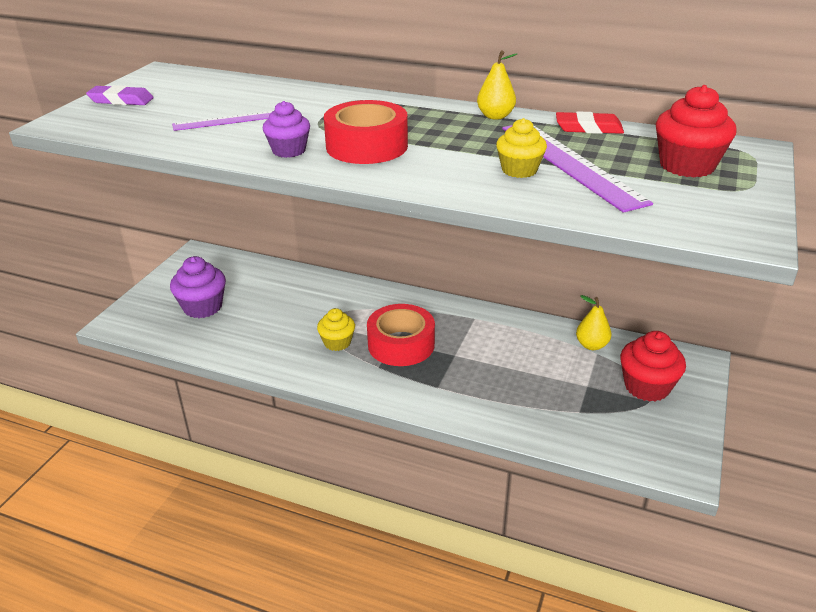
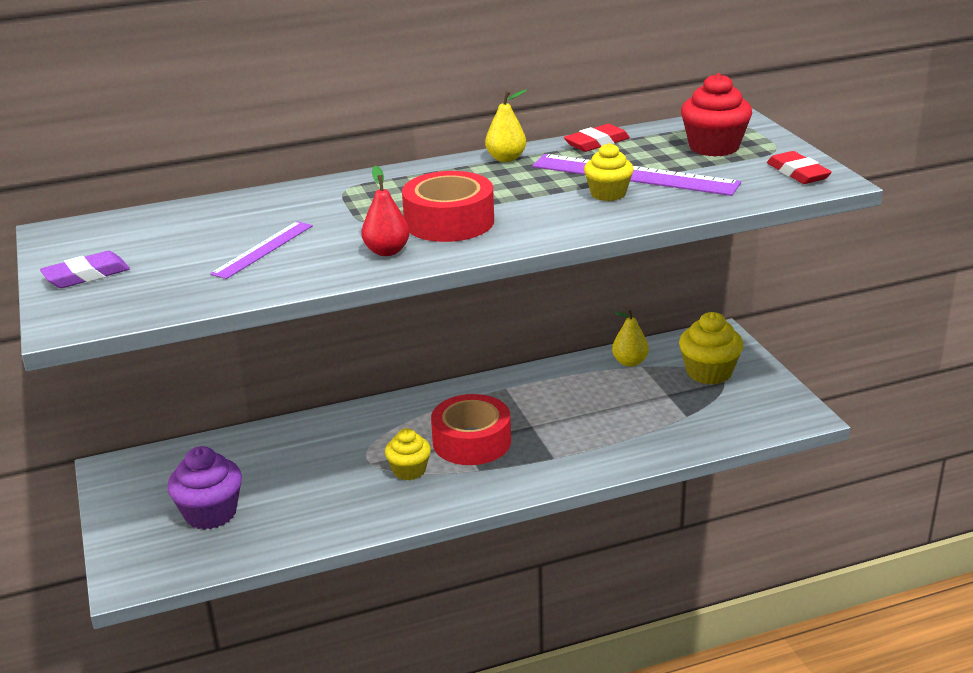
camera: 40 degrees left, 5 degrees down
purple cupcake [263,101,310,158] -> red pear [362,166,410,256]
red cupcake [620,331,686,402] -> yellow cupcake [679,312,743,384]
none -> red eraser [767,151,832,184]

